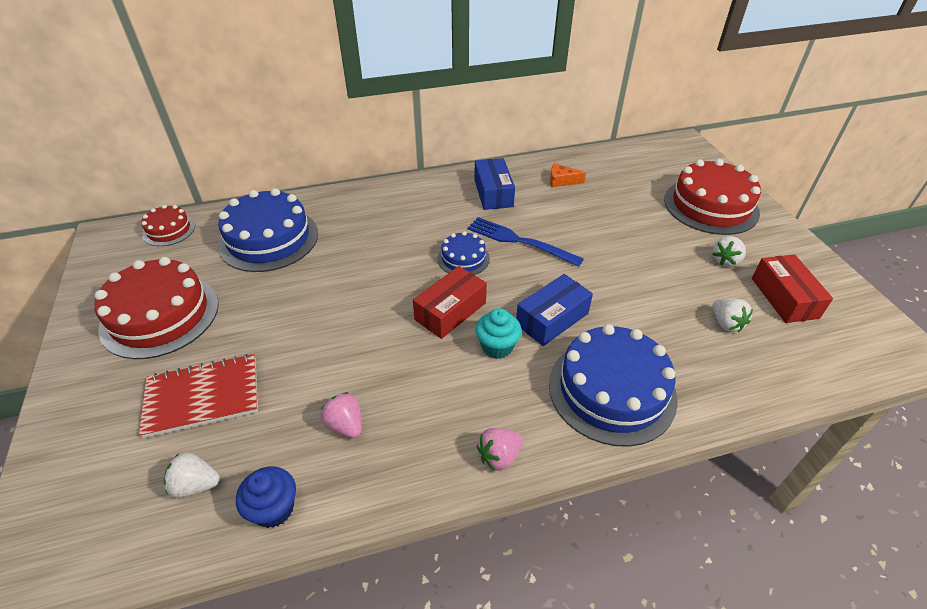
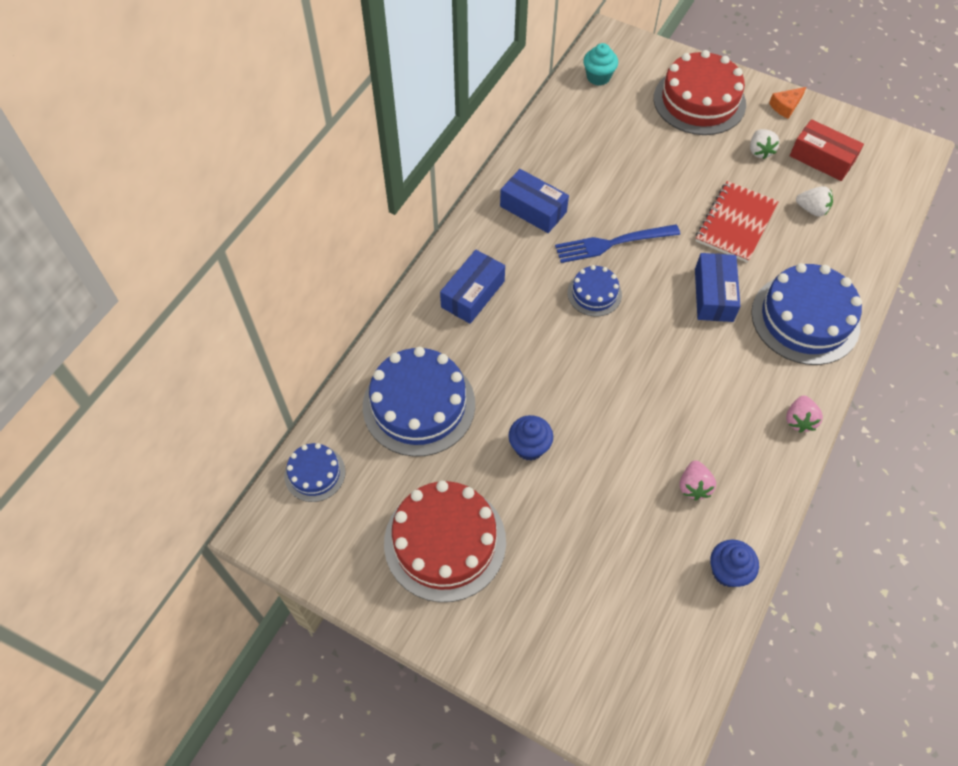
camera: 45 degrees left, 15 degrees up
red notebook [139,354,258,438] -> red notebook moved to [696,181,779,263]
red cake [141,205,195,246] -> blue cake [284,443,346,502]
white strawberry [164,453,220,498] -> none
pink strawberry [321,392,362,438] -> pink strawberry turned 90 degrees counterclockwise [680,460,716,500]
red box [413,266,487,339] -> none
turquoise cupcake [475,308,522,359] -> turquoise cupcake moved to [583,43,618,86]
orange cheese [550,163,586,187] -> orange cheese moved to [769,87,806,119]
none -> blue box [440,250,505,324]
none -> blue cupcake [508,415,553,461]

